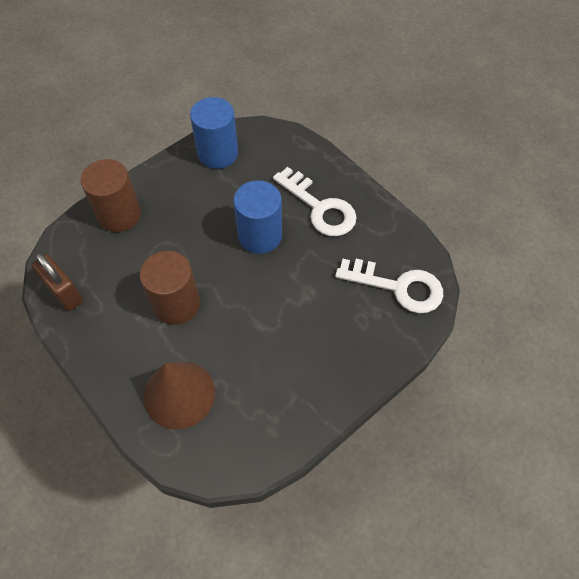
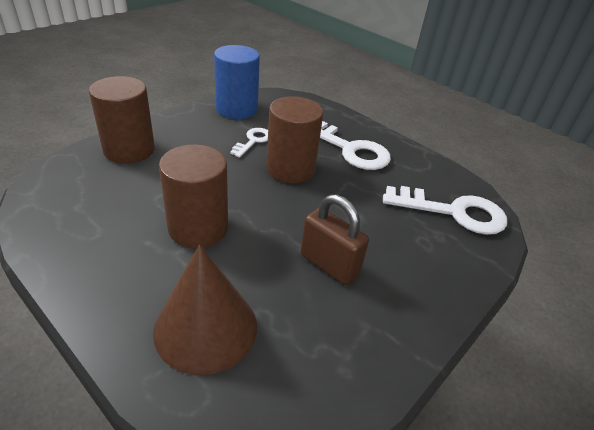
camera: 10 degrees left, 20 degrees down
brown padlock [32,253,83,311] -> brown padlock moved to [301,194,369,285]
blue cylinder [233,180,282,254] -> brown cylinder [266,96,323,183]
none -> white key [230,128,268,158]

